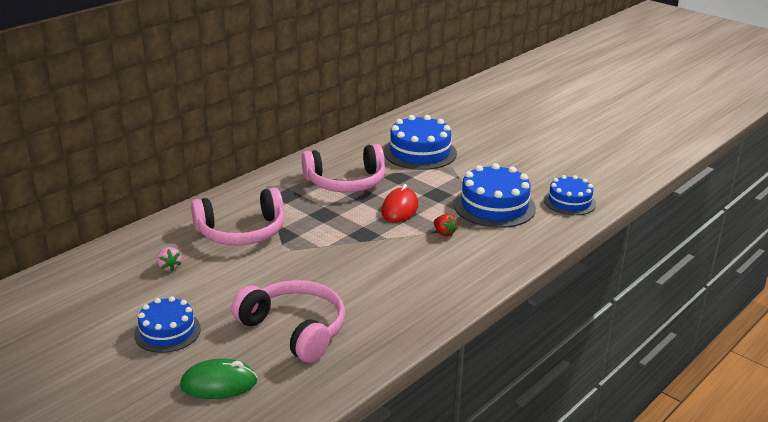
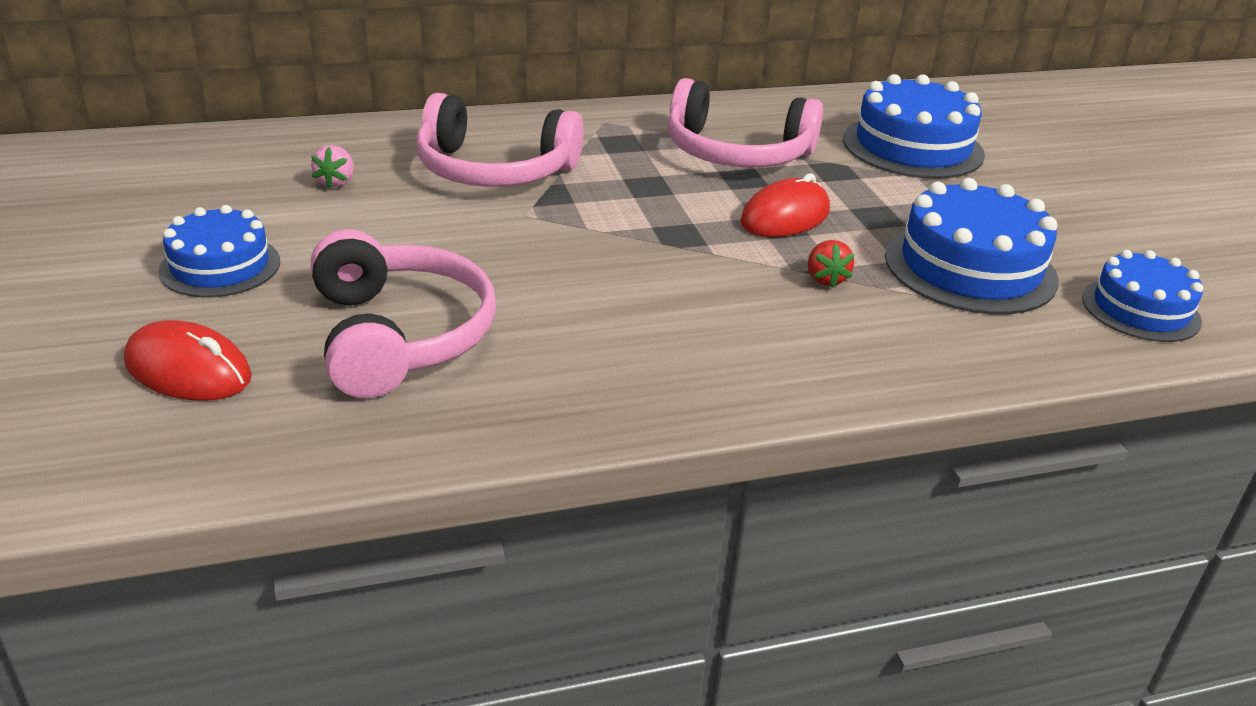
camera: 30 degrees right, 5 degrees up
green mouse [180,359,257,399] -> red mouse [124,320,252,401]

